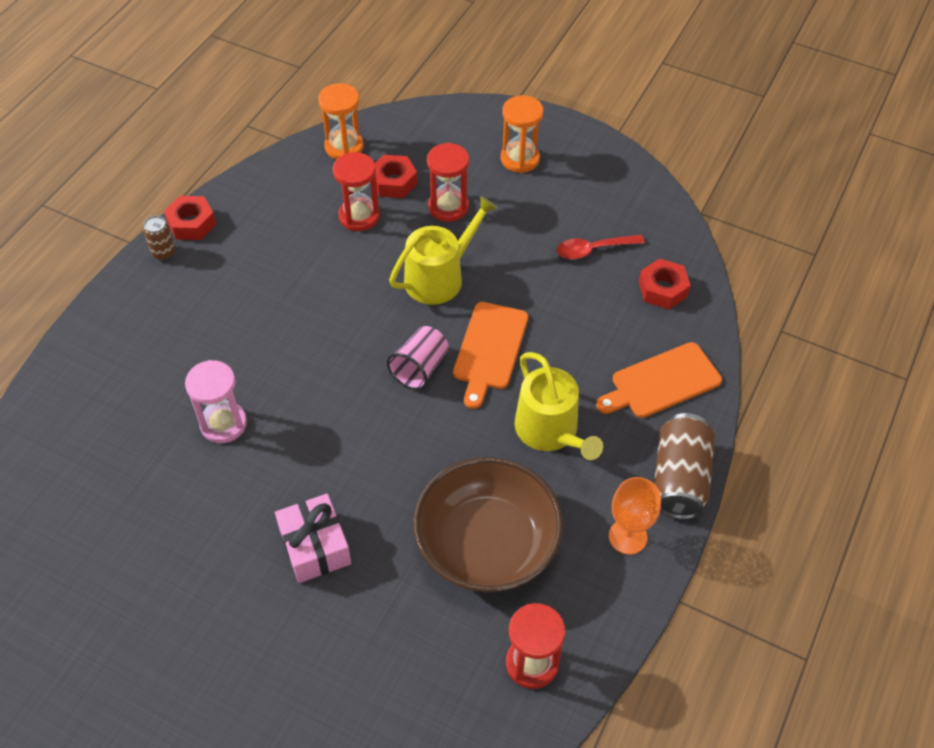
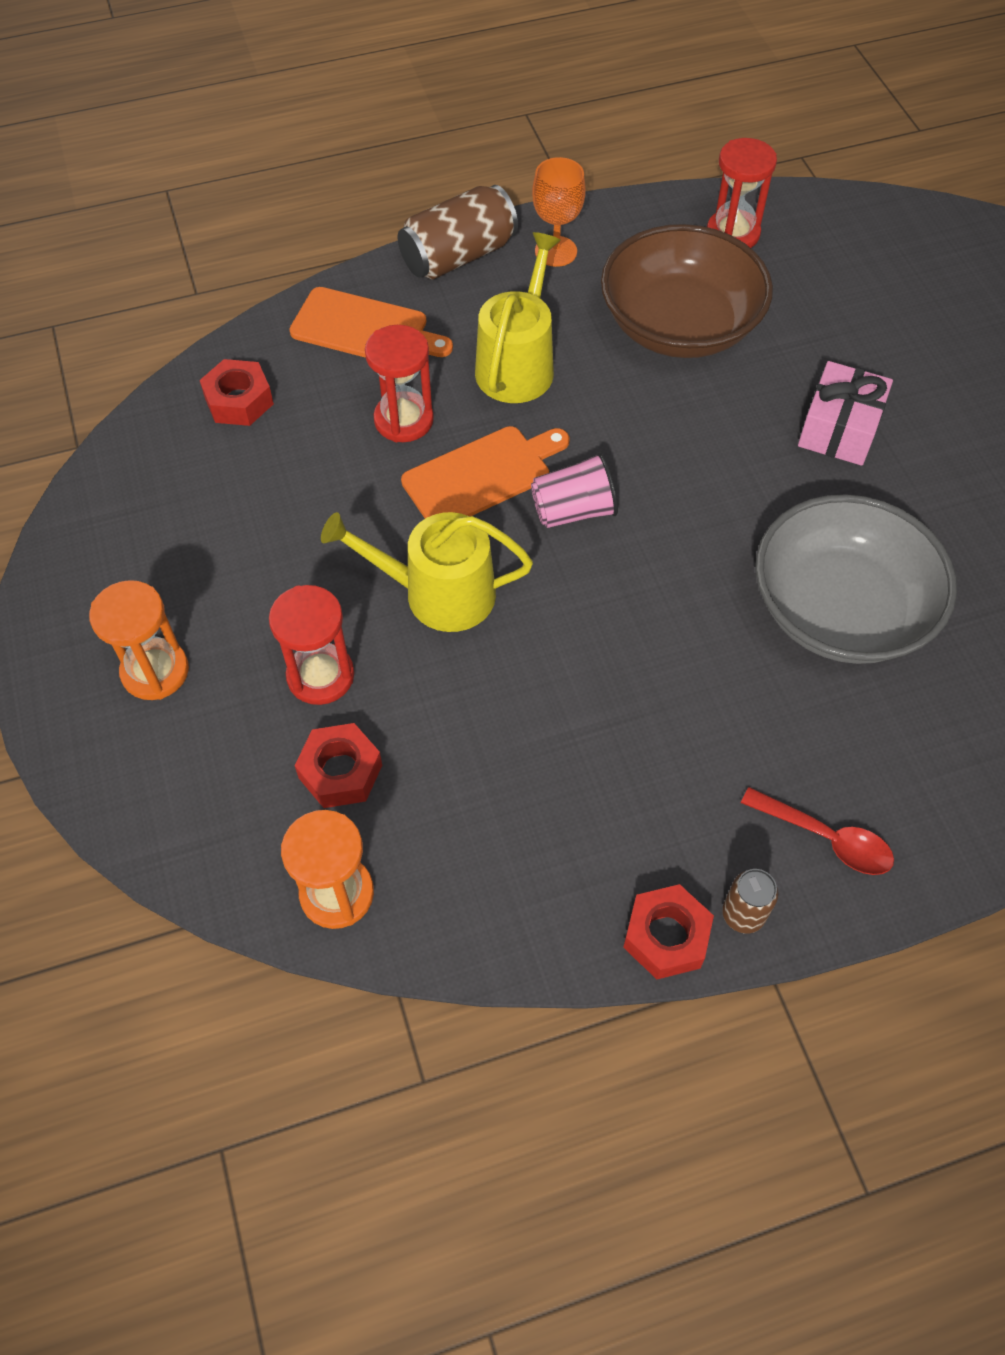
camera: 135 degrees left, 5 degrees up
pink hourglass [185,360,247,443] -> grey bowl [756,494,957,664]
red hourglass [333,152,380,231] -> red hourglass moved to [365,325,434,442]
red spoon [557,235,645,259] -> red spoon moved to [741,787,894,875]

